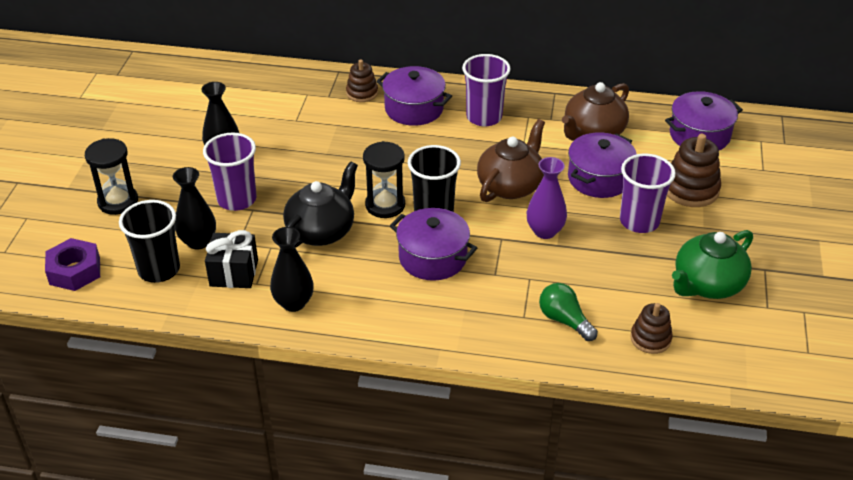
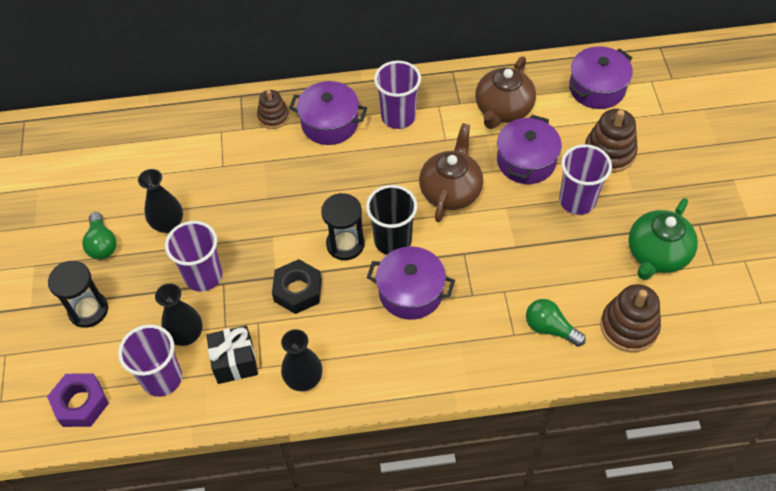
camera: 15 degrees left, 15 degrees up
black cup [119,200,180,283] -> purple cup [118,324,182,397]
black teapot [283,161,358,248] -> black nut [272,259,322,314]
purple vase [527,157,567,239] -> none
brown stacking toy [630,303,673,354] -> brown stacking toy [600,284,661,352], size x1.58
none -> green light bulb [82,212,117,260]

